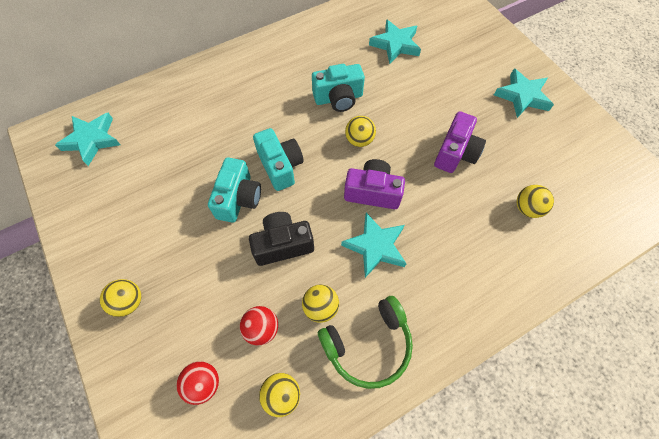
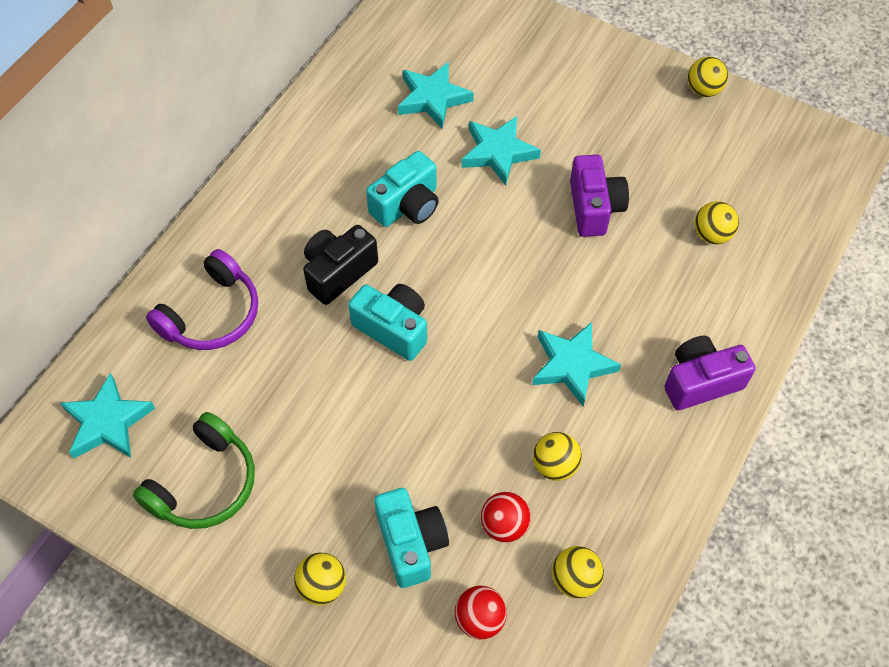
camera: 30 degrees left, 5 degrees down
turquoise camera [208,157,261,223] -> turquoise camera moved to [374,488,449,588]
black camera [249,212,314,266] -> black camera moved to [303,225,378,305]
green headphones [318,296,413,389] -> green headphones moved to [133,412,255,529]
purple camera [344,159,405,209] -> purple camera moved to [664,336,756,410]
yellow ball [345,116,376,147] -> yellow ball moved to [688,56,728,97]
turquoise star [494,68,554,118] -> turquoise star moved to [461,116,541,186]
none -> purple headphones [146,249,258,350]

